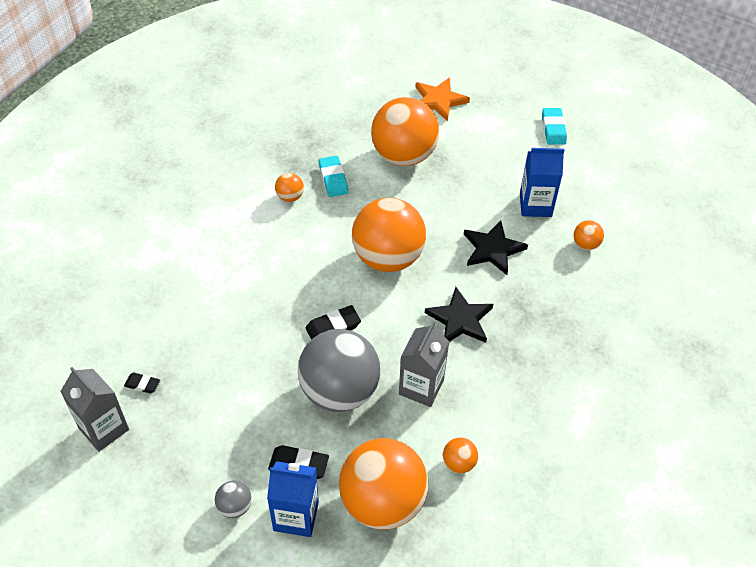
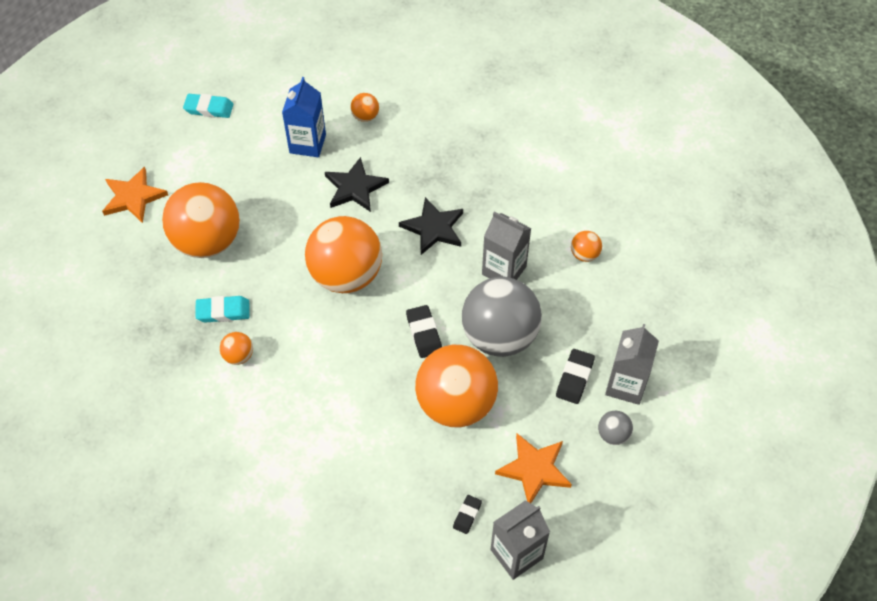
camera: 80 degrees left, 5 degrees up
blue carton [267,461,319,537] -> grey carton [605,324,659,405]
orange ball [339,438,428,529] -> orange ball moved to [415,345,498,427]
none -> orange star [495,434,572,503]

